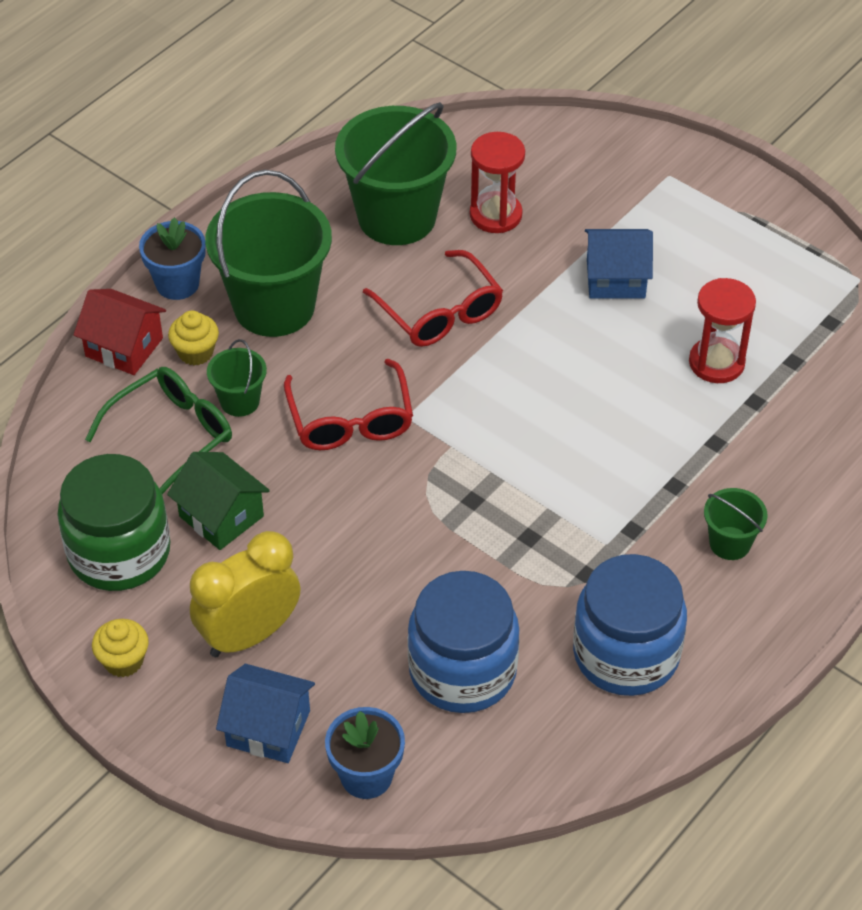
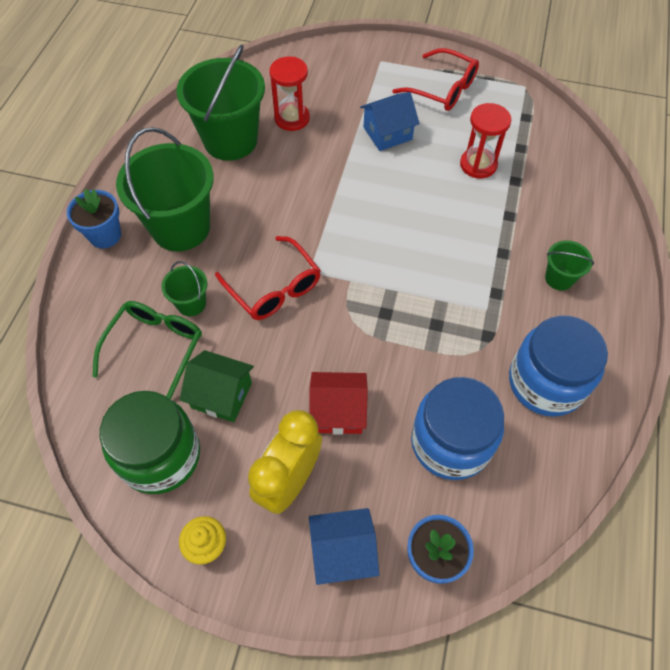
camera: 25 degrees left, 10 degrees up
red house [74,289,166,375] -> red house moved to [309,372,368,435]
yellow cupcake [168,310,219,365] -> none
red glasses [363,250,503,347] -> red glasses moved to [392,48,479,111]

